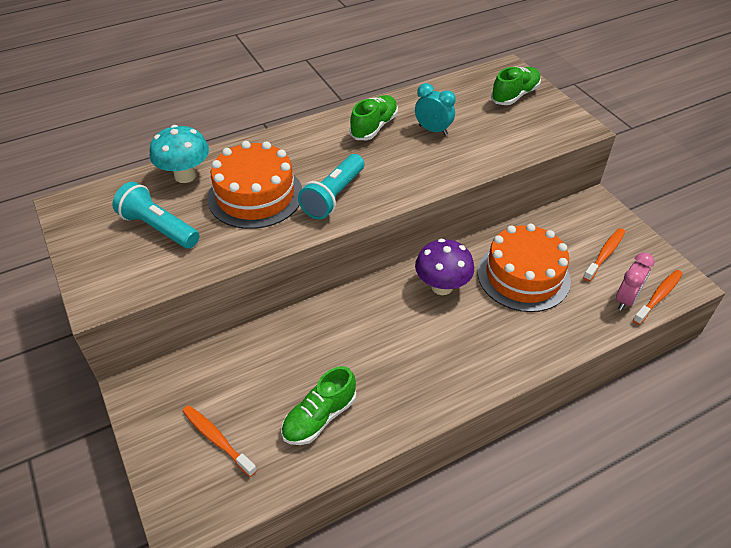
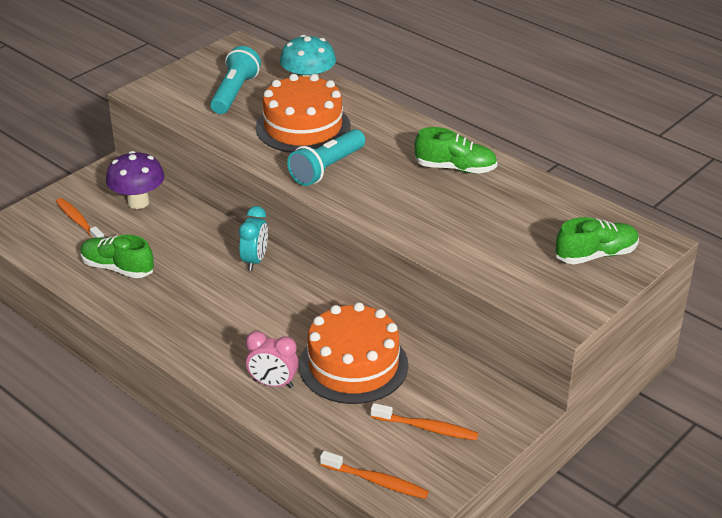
camera: 70 degrees right, 10 degrees down
orange toothbrush [182,405,257,477] -> orange toothbrush turned 60 degrees counterclockwise [56,198,104,238]
turquoise flashlight [298,154,364,219] -> turquoise flashlight turned 60 degrees counterclockwise [287,129,365,186]
turquoise clock [415,83,456,136] -> turquoise clock moved to [239,206,268,271]
purple mushroom [415,239,474,295] -> purple mushroom moved to [106,151,165,209]
green shoe [491,67,541,105] -> green shoe turned 45 degrees counterclockwise [556,217,639,264]
pink clock [616,252,654,311] -> pink clock moved to [246,331,299,388]

